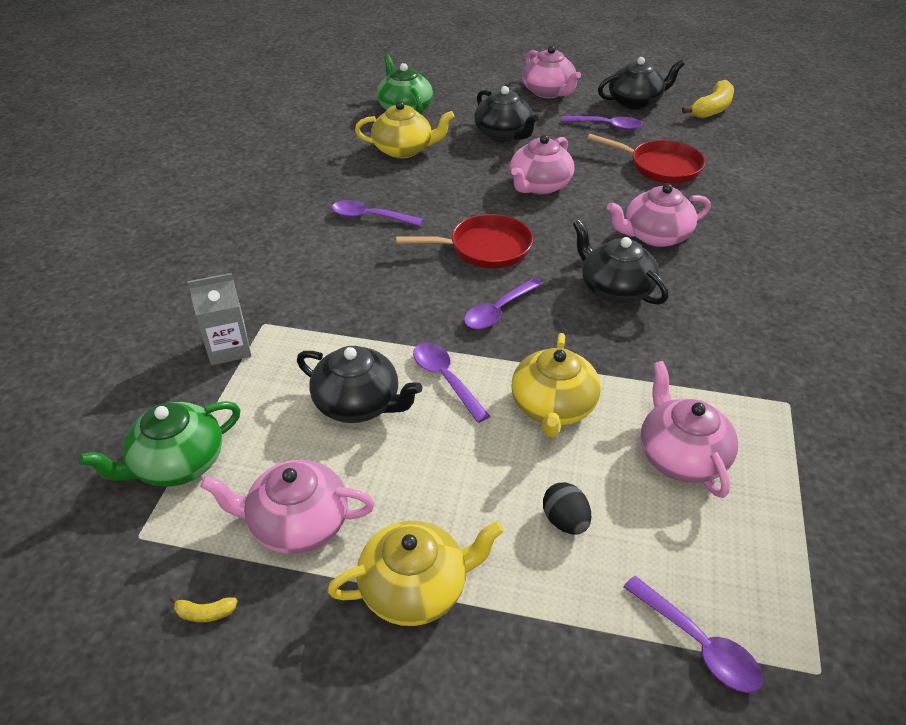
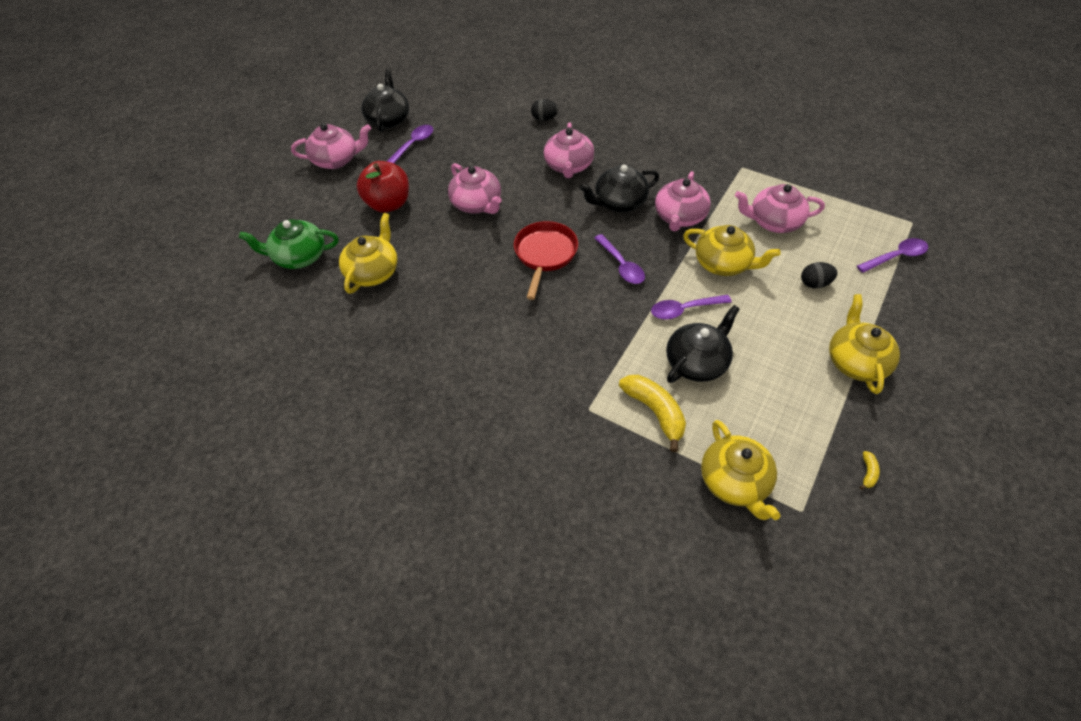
camera: 70 degrees left, 10 degrees up
green teapot [79,401,241,487] -> yellow teapot [701,420,781,520]
grey carton [188,273,251,365] -> none
pink teapot [200,459,375,554] -> pink teapot moved to [655,171,711,231]
purple spoon [332,200,423,226] -> none
black teapot [474,86,539,142] -> red apple [357,161,409,213]
red pan [587,134,705,183] -> none
yellow banana [682,80,734,118] -> yellow banana moved to [619,375,686,452]
none -> black egg [531,99,558,121]

